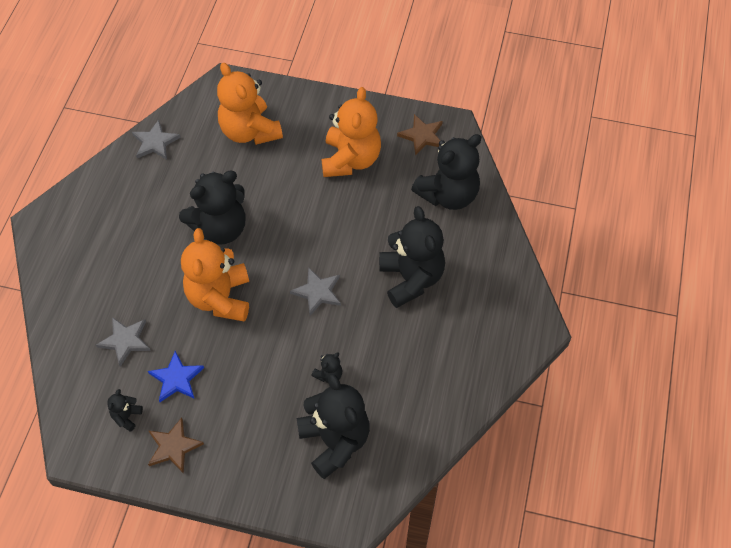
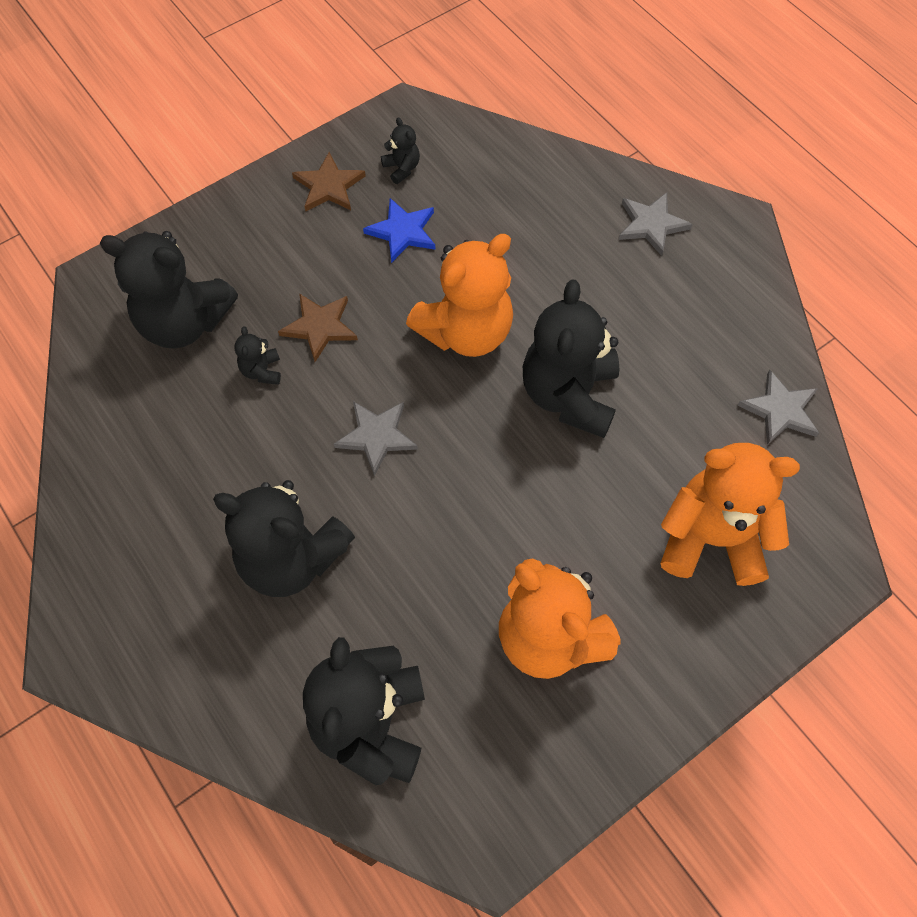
camera: 130 degrees right, 5 degrees up
grey star [96,317,151,367] -> grey star moved to [619,192,693,256]
orange teddy bear [181,228,249,322] -> orange teddy bear turned 105 degrees clockwise [406,234,513,357]
brown star [397,114,443,155] -> brown star moved to [278,293,358,362]

